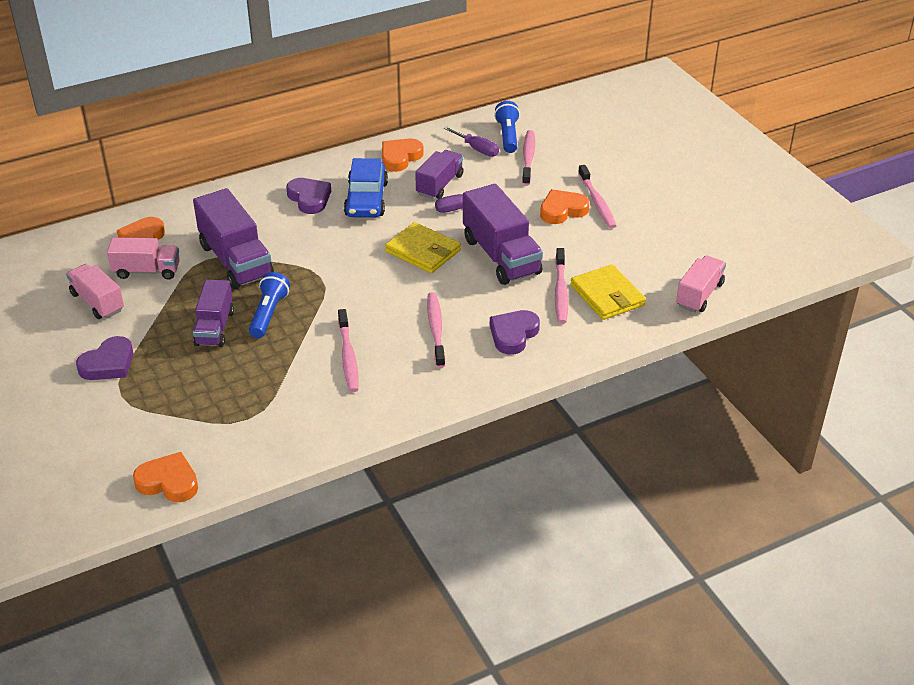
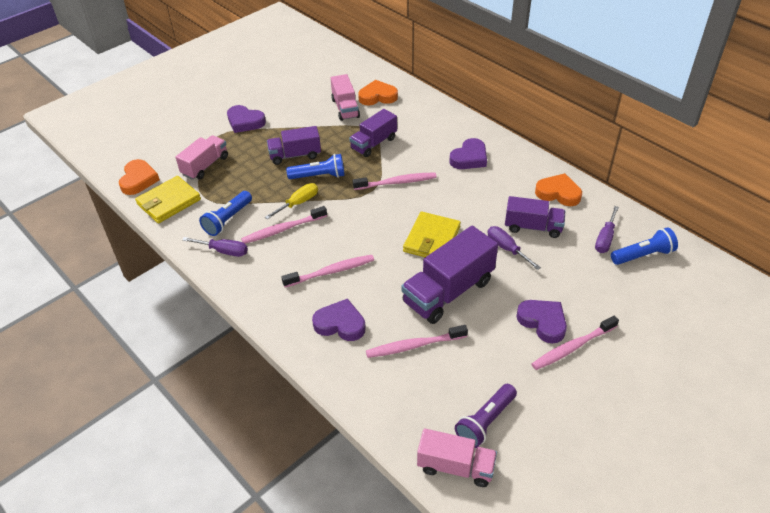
camera: 75 degrees right, 5 degrees up
pink truck [66,264,124,319] -> pink truck moved to [176,135,228,180]
purple truck [193,188,274,289] -> purple truck [349,109,397,157], size x0.63
blue car [344,158,388,218] -> none
pink toothbrush [522,130,535,186] -> pink toothbrush moved to [353,172,437,190]
orange heart [540,189,590,224] -> purple heart [516,300,567,344]
yellow wallet [570,264,646,320] -> yellow wallet moved to [135,176,201,223]
none -> purple screwdriver [182,237,248,257]
none -> blue flashlight [199,191,252,236]
none -> yellow screwdriver [265,183,318,219]
none -> purple flashlight [455,384,517,448]

